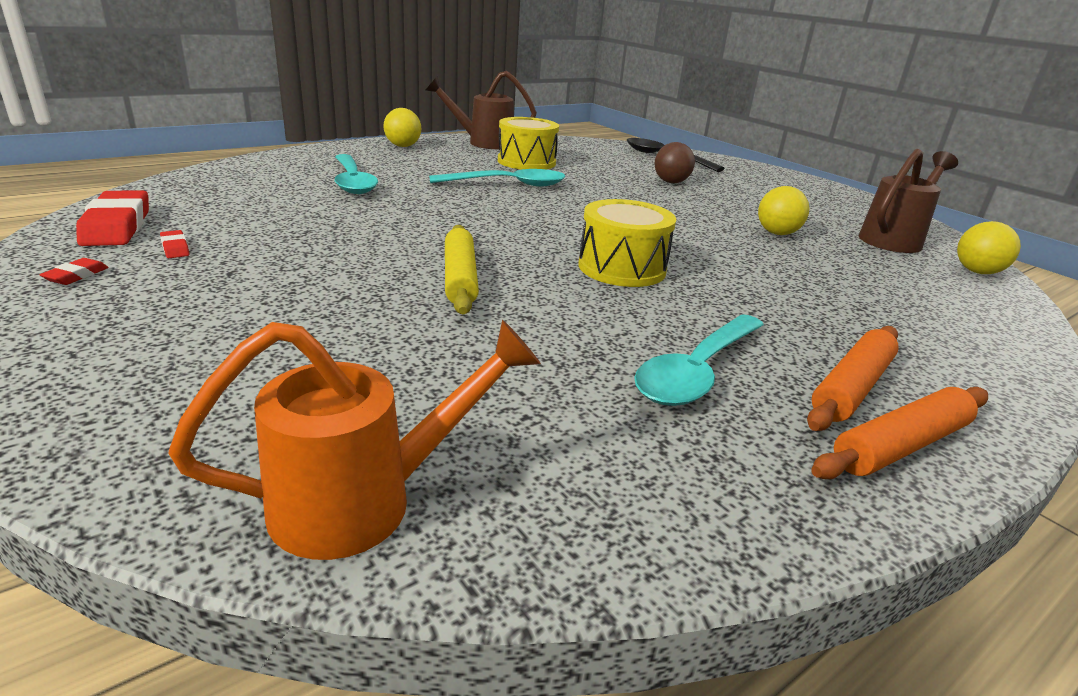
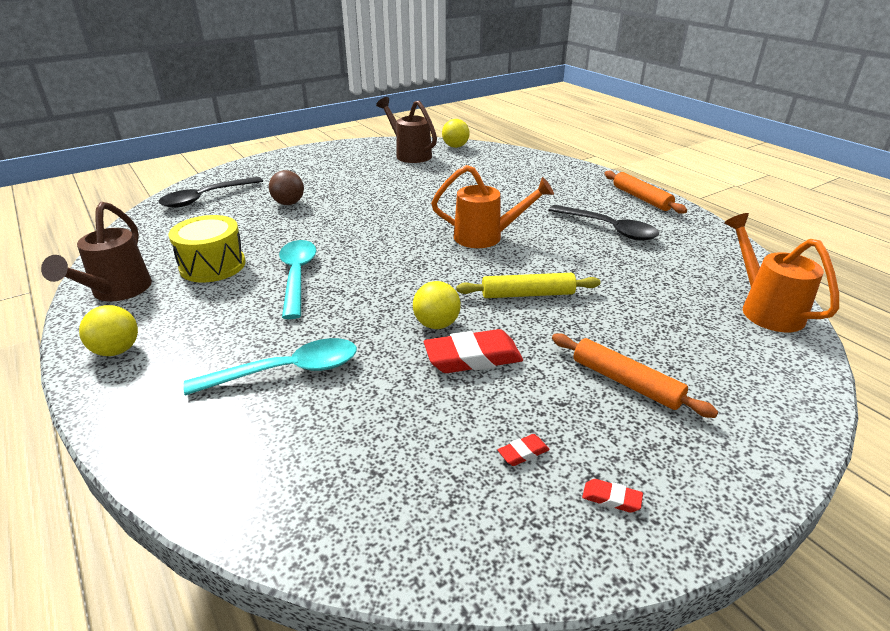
camera: 85 degrees left, 5 degrees up
red eraser [76,190,149,246] -> red eraser moved to [424,329,523,373]
yellow drum [578,199,676,287] -> orange watering can [431,165,554,248]
turquoise spoon [634,314,764,406] -> black spoon [549,205,660,241]
yellow ball [758,186,809,235] -> yellow ball moved to [413,281,461,329]
orange rolling pin [807,326,899,431] -> orange rolling pin moved to [552,333,718,418]

